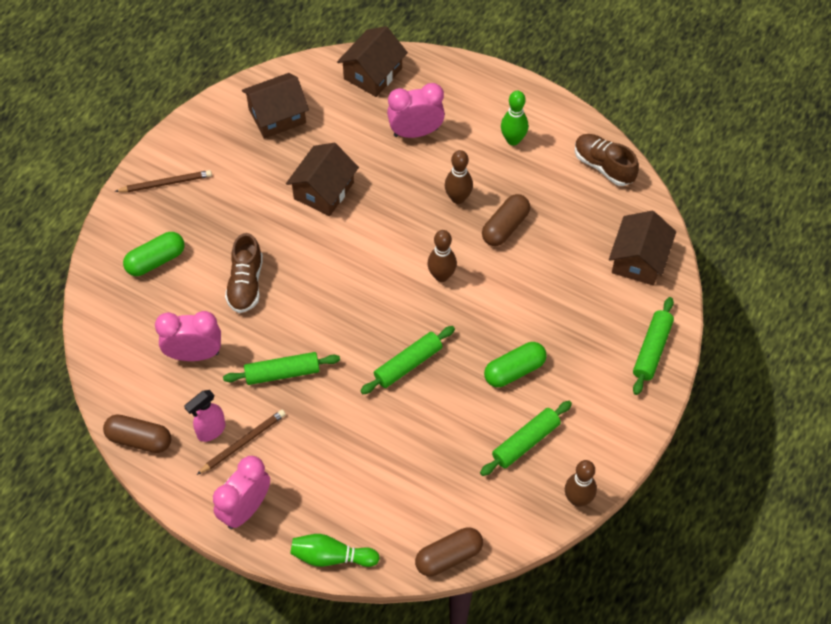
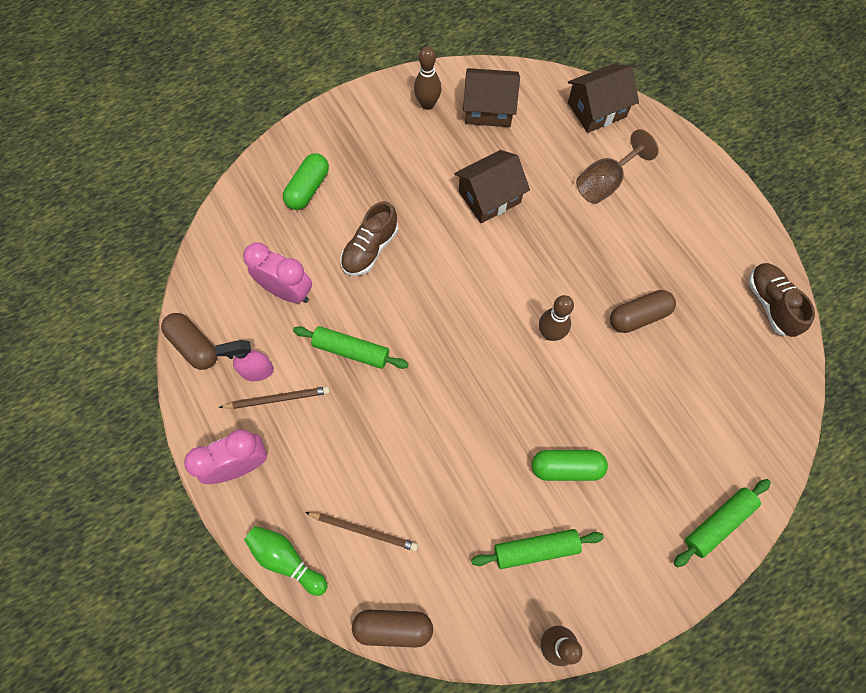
camera: 30 degrees right, 10 degrees up
brown pencil [115,170,212,192] -> brown pencil moved to [305,512,418,551]
green capsule [123,232,184,276] -> green capsule turned 60 degrees counterclockwise [283,153,329,210]
green rolling pin [360,326,455,394] -> none
pink clock [387,83,445,138] -> brown goblet [576,129,659,204]
brown bowling pin [445,150,473,204] -> brown bowling pin moved to [414,46,442,110]
green bowling pin [501,91,528,146] -> none
brown house [609,211,676,286] -> none

